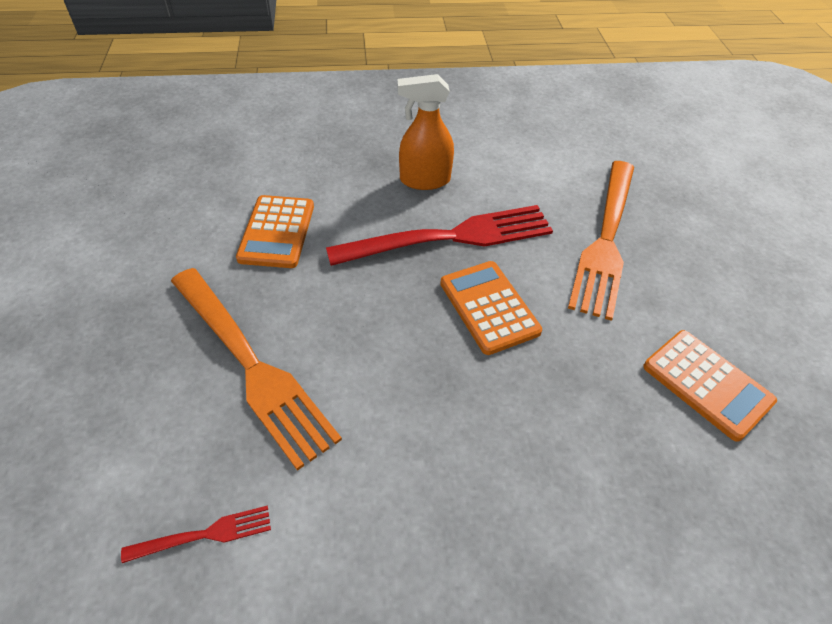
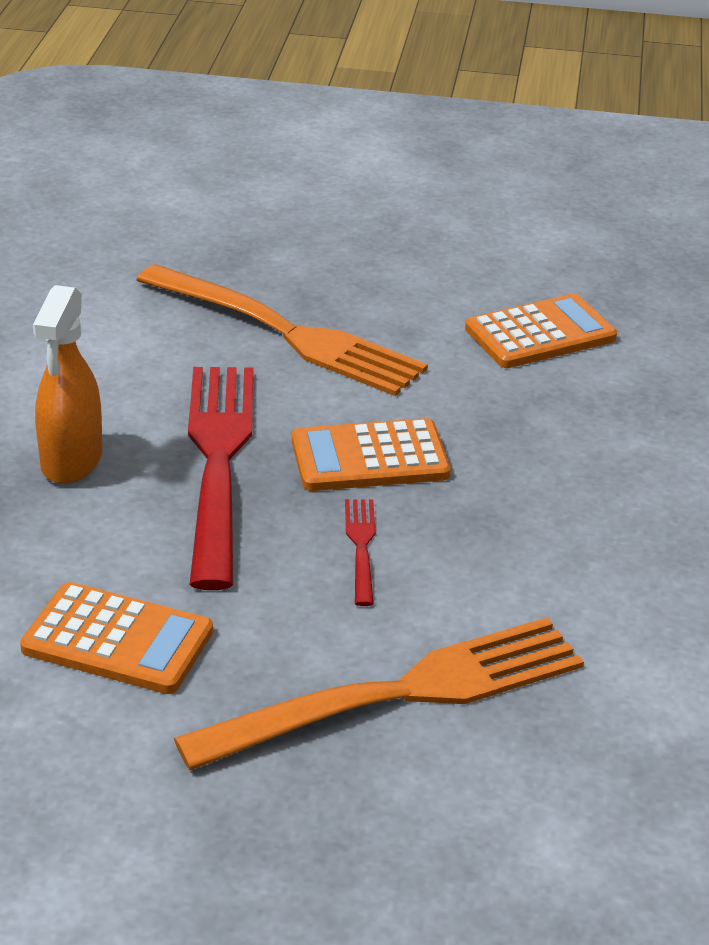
camera: 75 degrees left, 15 degrees down
red fork [121,506,271,563] -> red fork moved to [345,499,375,606]

